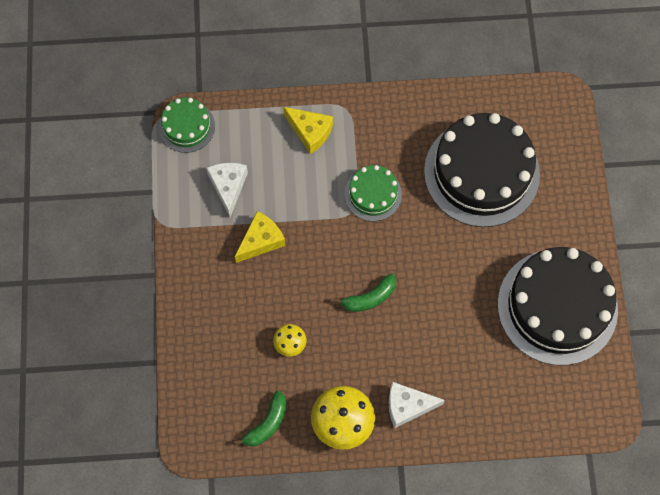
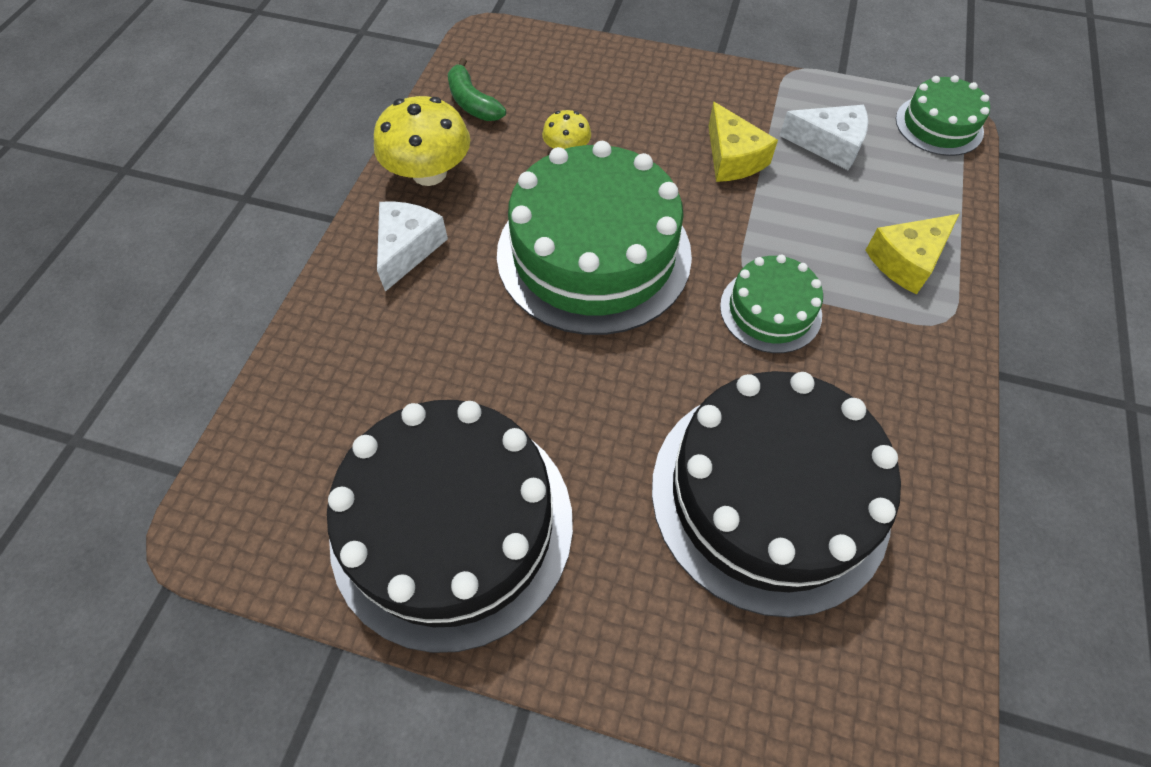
camera: 110 degrees right, 10 degrees down
green banana [333,273,396,312] -> green cake [497,141,692,335]

